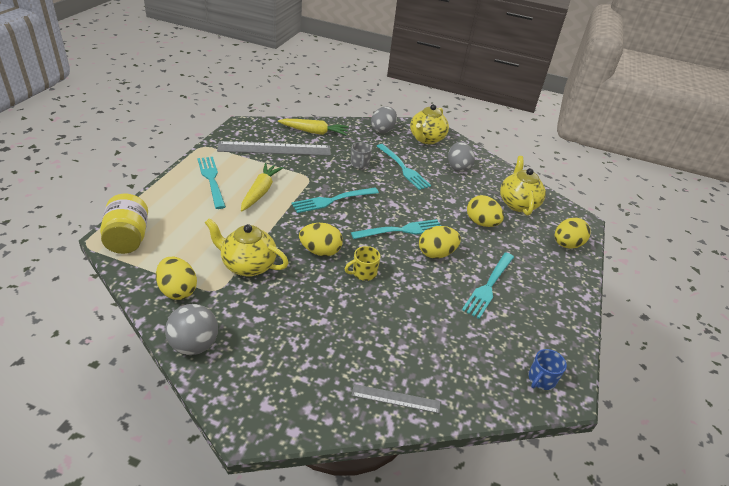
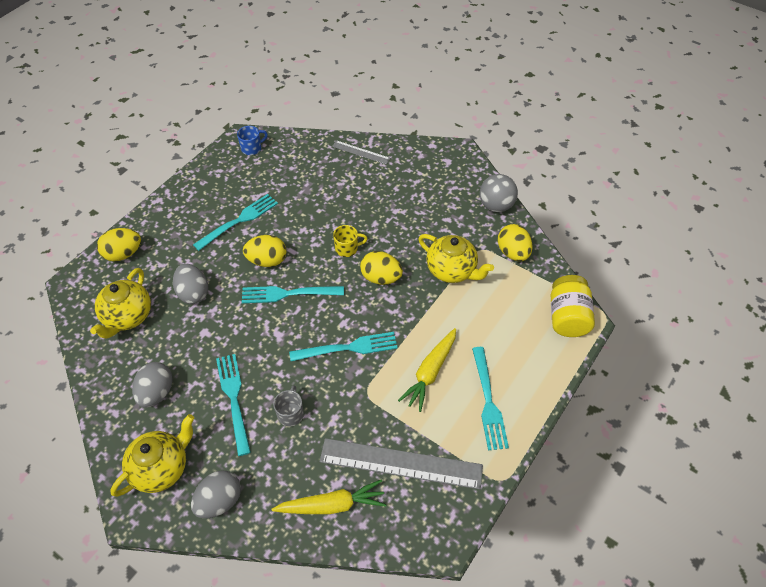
camera: 160 degrees left, 15 degrees up
yellow carrot [278,119,349,136] -> yellow carrot turned 150 degrees clockwise [272,479,387,514]
yellow egg [467,195,504,227] -> grey egg [173,264,209,304]

